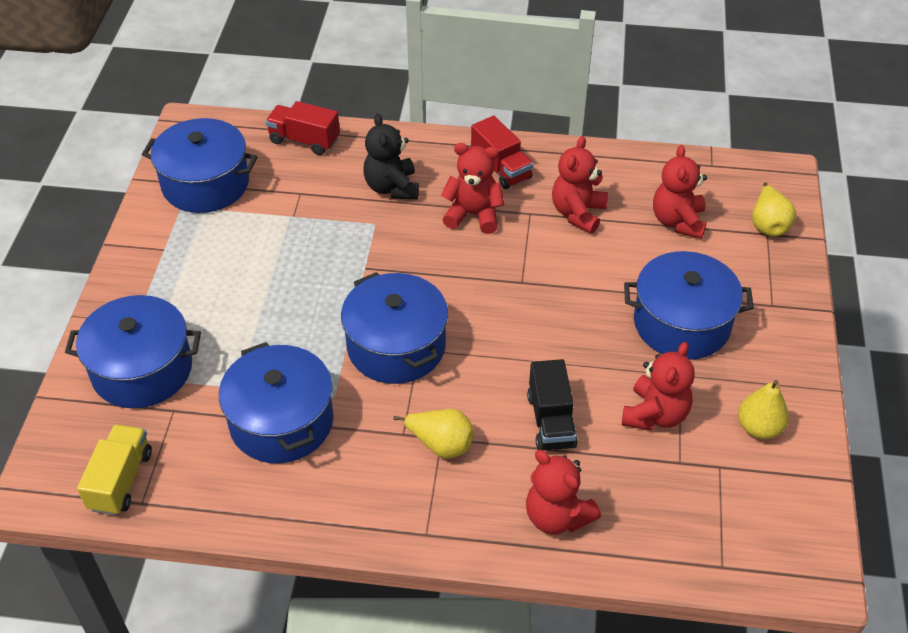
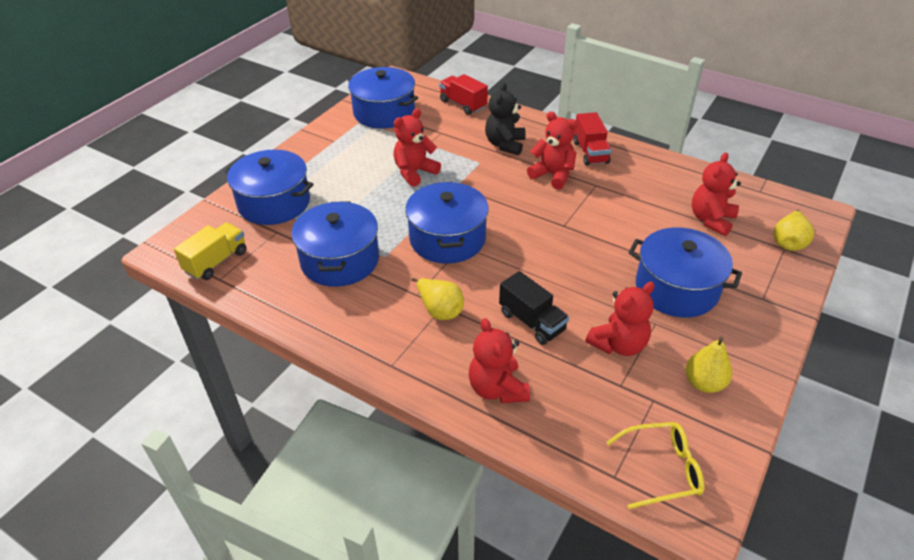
camera: 25 degrees right, 5 degrees down
black truck [527,359,578,450] -> black truck turned 60 degrees counterclockwise [499,271,569,345]
red teddy bear [552,136,608,234] -> red teddy bear moved to [393,109,441,187]
none -> yellow glasses [606,422,704,509]

